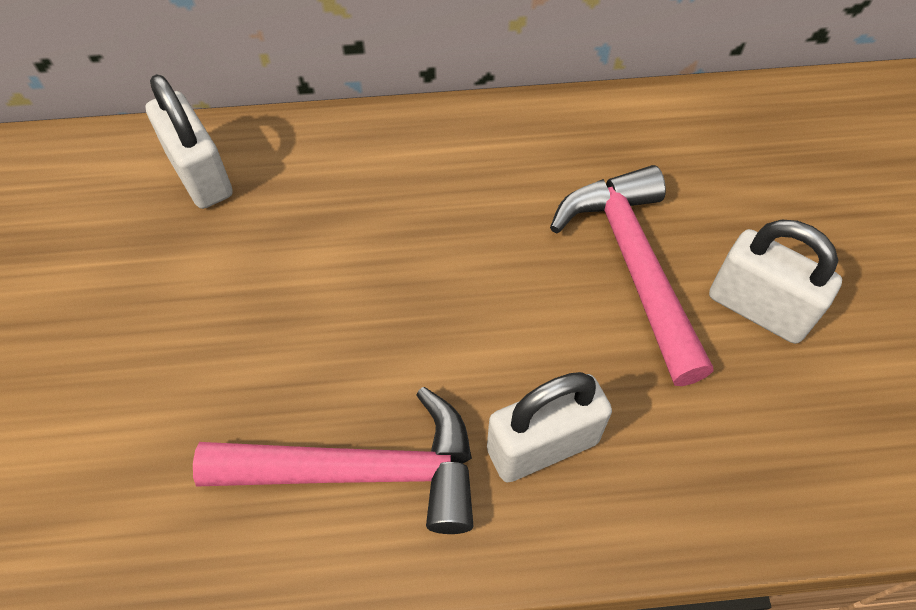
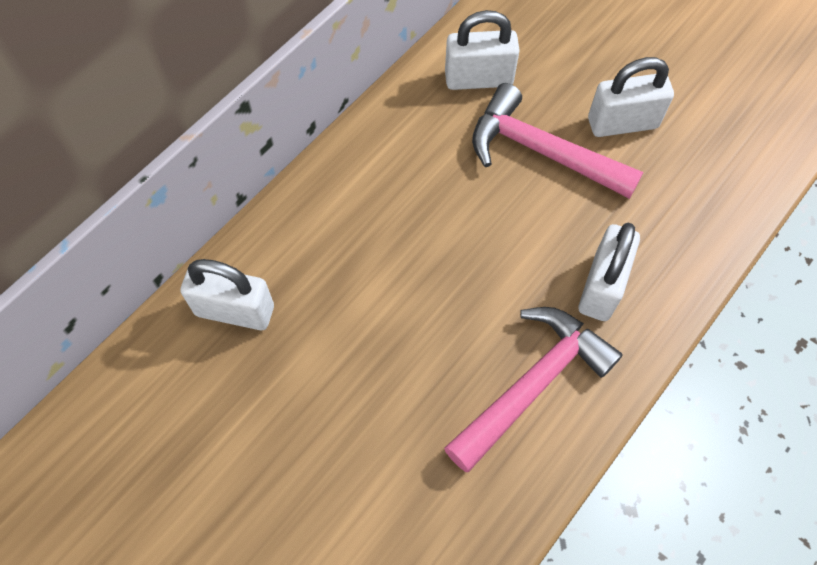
camera: 45 degrees left, 5 degrees up
none -> white padlock [445,10,520,90]

